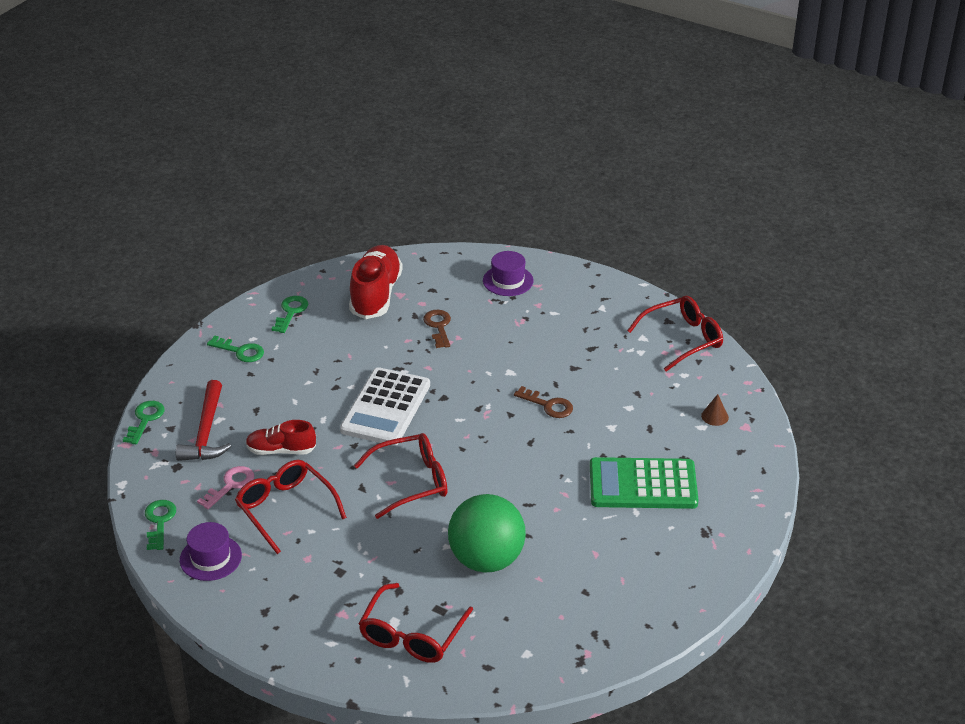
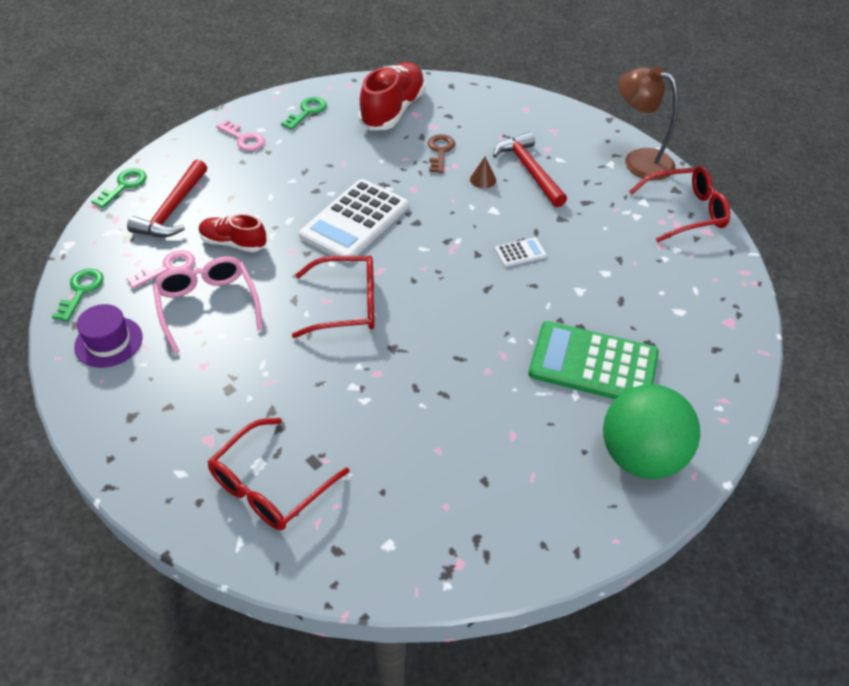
camera: 15 degrees right, 10 degrees up
green key [207,336,264,362] -> pink key [216,120,265,151]
red glasses [235,460,347,554] -> pink glasses [153,256,263,354]
green ball [448,494,526,573] -> green ball moved to [603,384,700,479]
purple hat [483,251,533,296] -> none
brown key [514,386,573,418] -> white calculator [495,238,547,267]
brown cone [701,394,729,426] -> brown cone moved to [470,157,496,189]
none -> red hammer [493,132,567,207]
none -> brown lamp [618,66,678,180]

